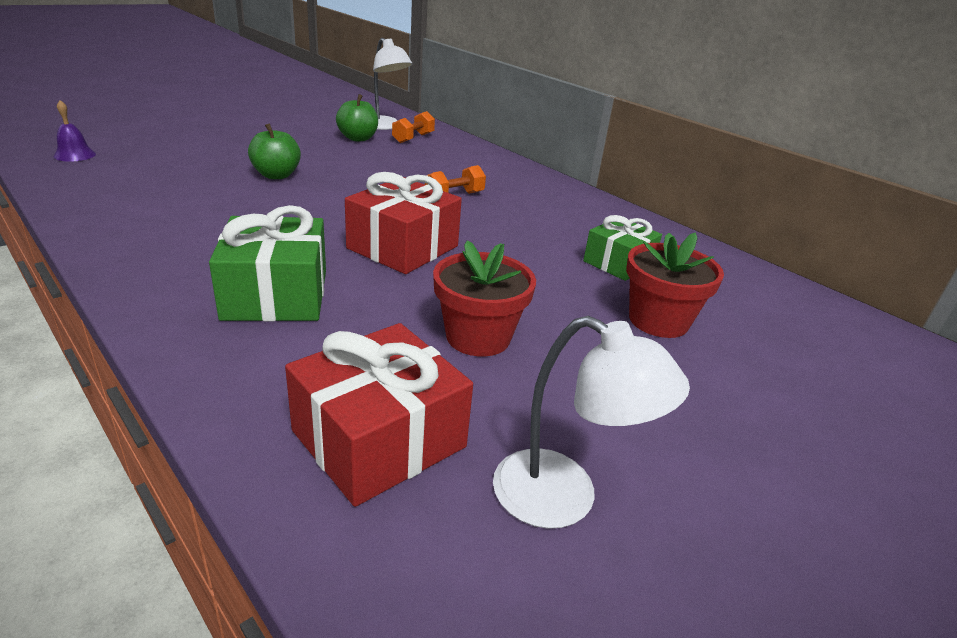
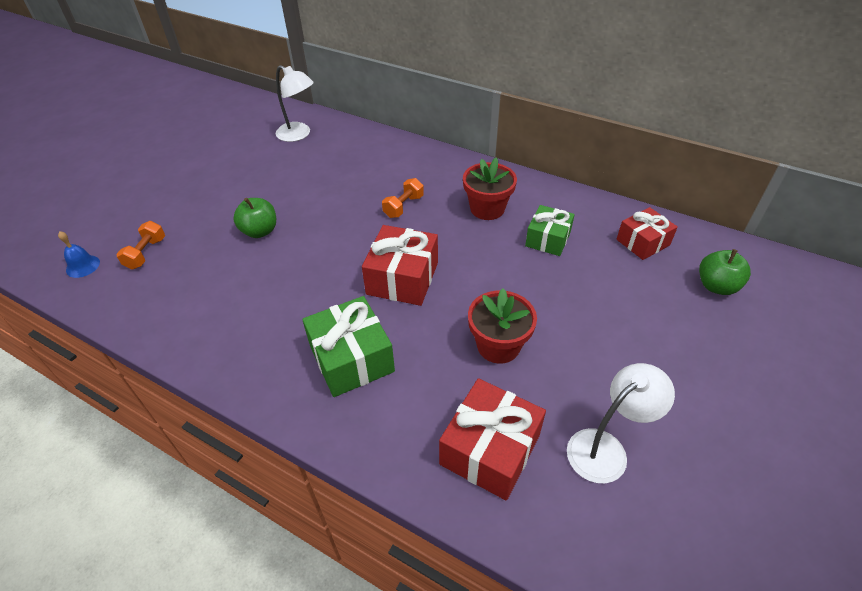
camera: 15 degrees left, 15 degrees up
purple bell [54,100,96,162] -> blue bell [58,231,100,278]
green apple [336,94,378,141] -> green apple moved to [699,249,751,295]
orange dumbbell [392,111,435,143] -> orange dumbbell moved to [116,221,165,269]
white lamp [493,316,690,529] -> white lamp turned 45 degrees counterclockwise [567,363,675,483]
red flower pot [626,232,724,338] -> red flower pot moved to [463,157,517,220]
none -> red gift [616,207,678,260]

